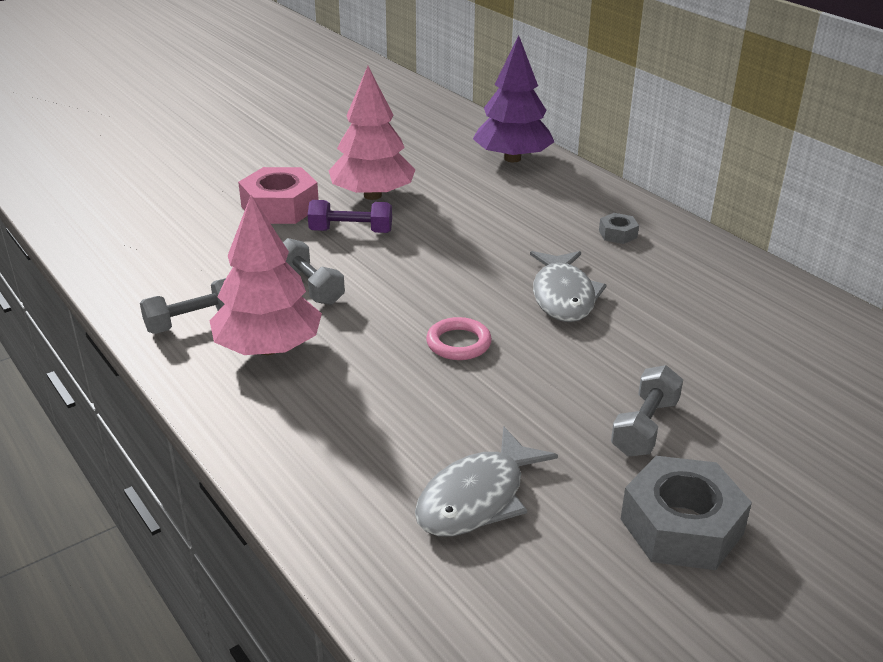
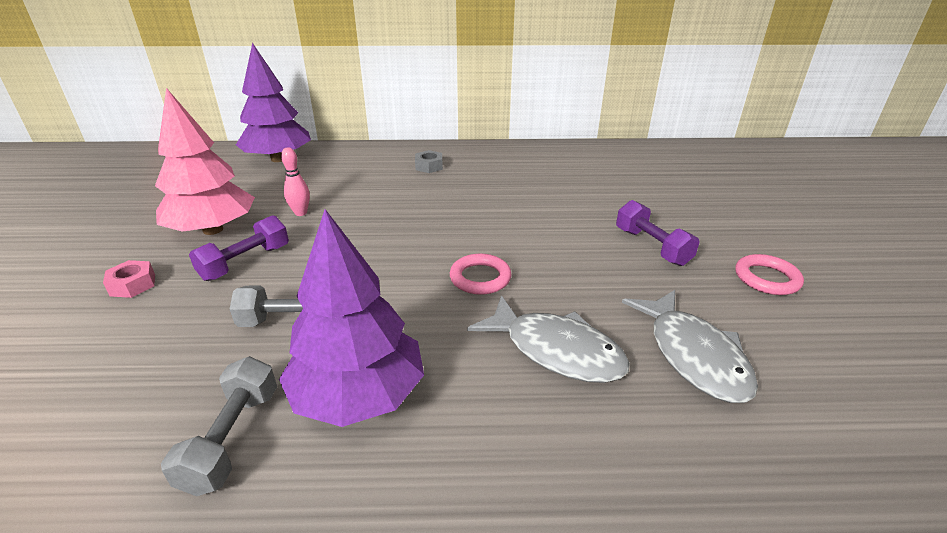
camera: 55 degrees left, 0 degrees up
pink tree [210,195,322,355] -> purple tree [279,209,424,427]
pink nut [238,167,319,224] -> pink nut [103,260,155,298], size x0.48
grey fish [530,251,607,322] -> grey fish moved to [467,295,630,383]
grey dumbbell [611,365,683,457] -> purple dumbbell [616,200,700,266]
grey nut [621,456,752,570] -> pink ring [736,254,804,295]
none -> pink bowling pin [281,147,310,216]

